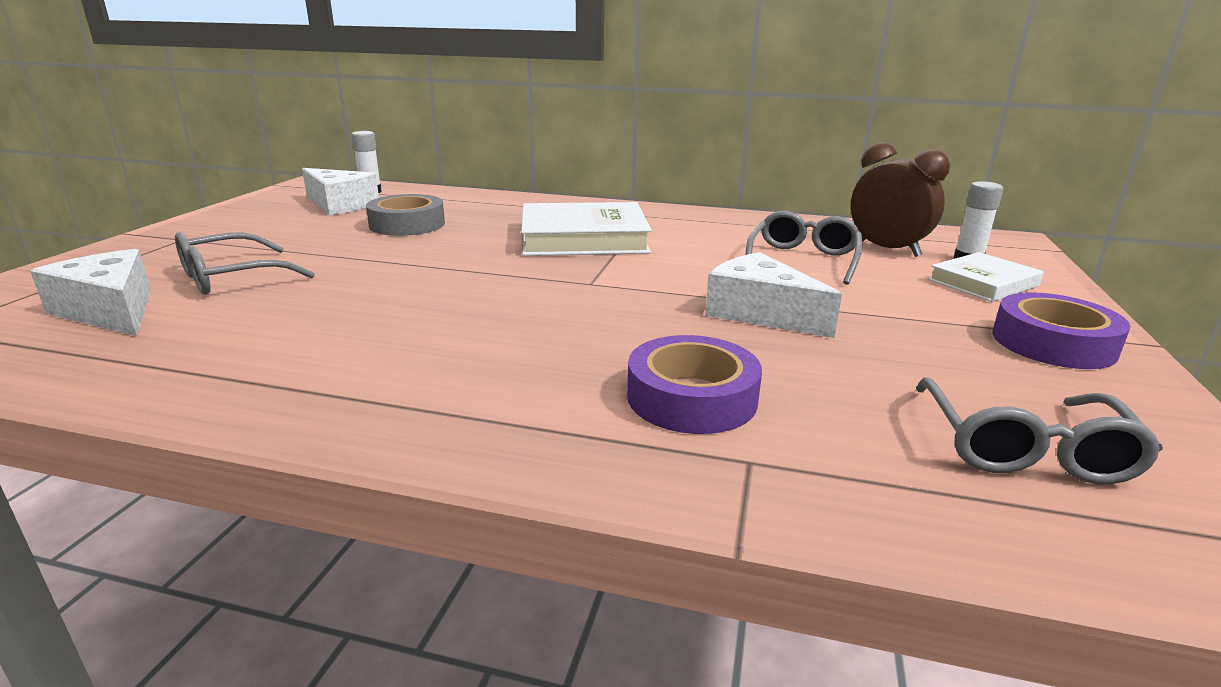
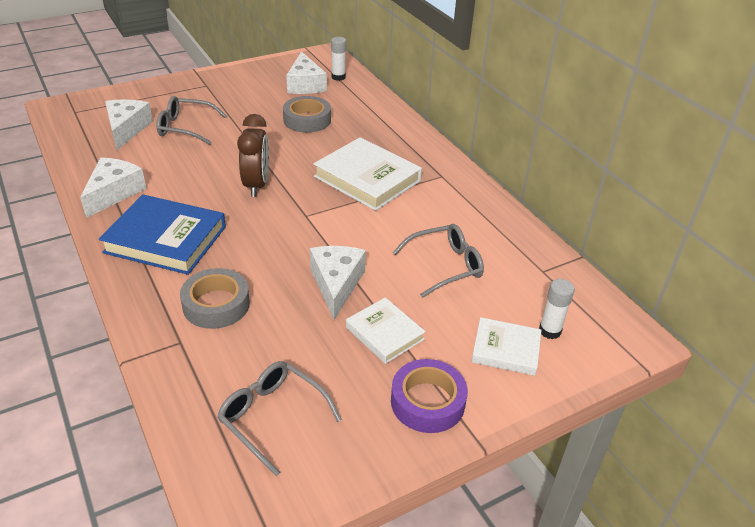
camera: 45 degrees right, 15 degrees up
purple tape [627,335,762,434] -> grey tape [180,268,250,329]
brown clock [851,142,950,257] -> brown clock moved to [237,114,269,197]
grey glasses [916,377,1163,484] -> grey glasses turned 75 degrees clockwise [217,361,342,476]
none -> white cheese [80,157,146,218]
none -> blue book [99,194,226,275]
none -> white book [346,297,426,364]

